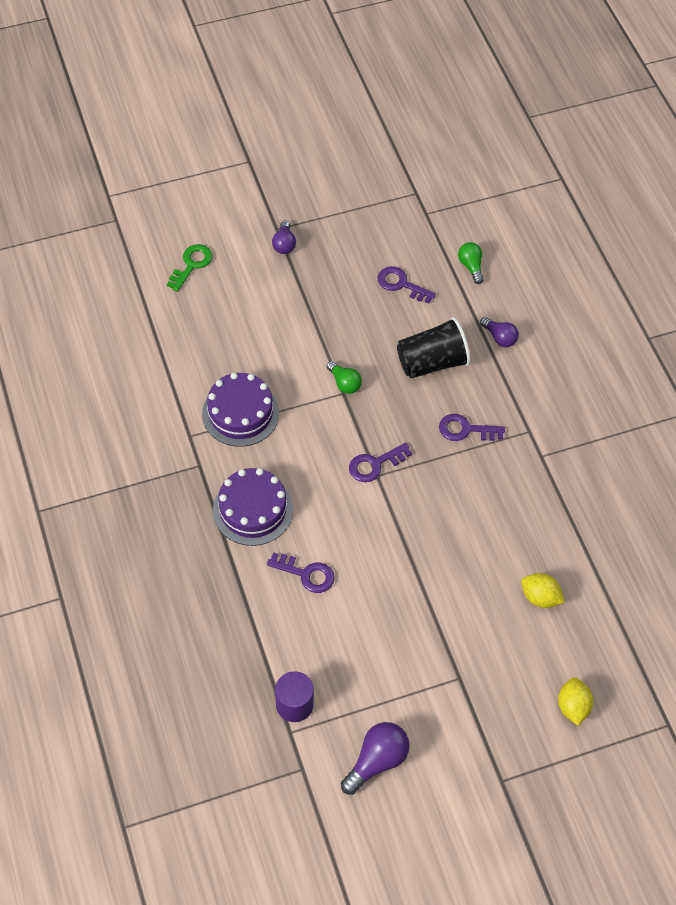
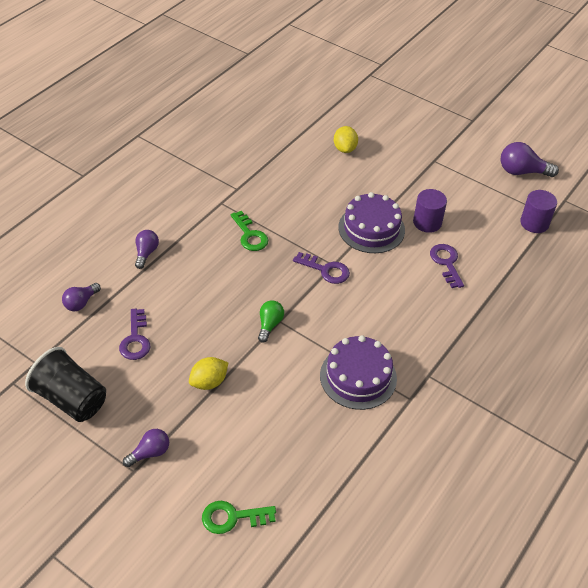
camera: 125 degrees left, 10 degrees down
purple cake [213,468,293,546] -> purple cake moved to [338,192,405,253]
black cup [397,317,471,379] -> black cup moved to [25,347,106,422]
purple key [439,414,505,441] -> green key [231,211,268,251]
green light bulb [458,242,483,284] -> purple light bulb [62,283,101,311]
yellow lemon [558,678,593,725] -> yellow lemon moved to [189,357,228,390]
none -> purple cylinder [413,189,447,233]

